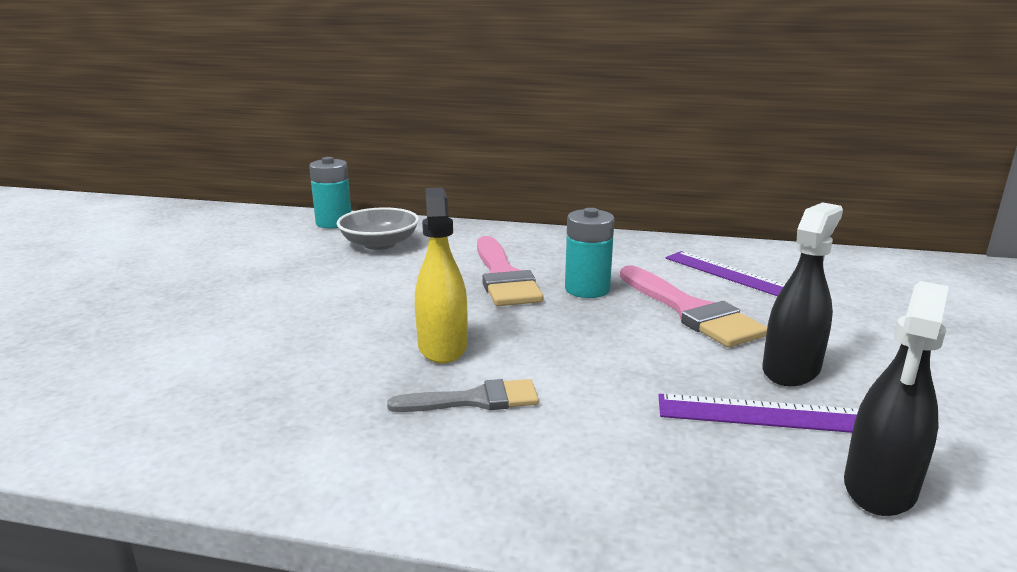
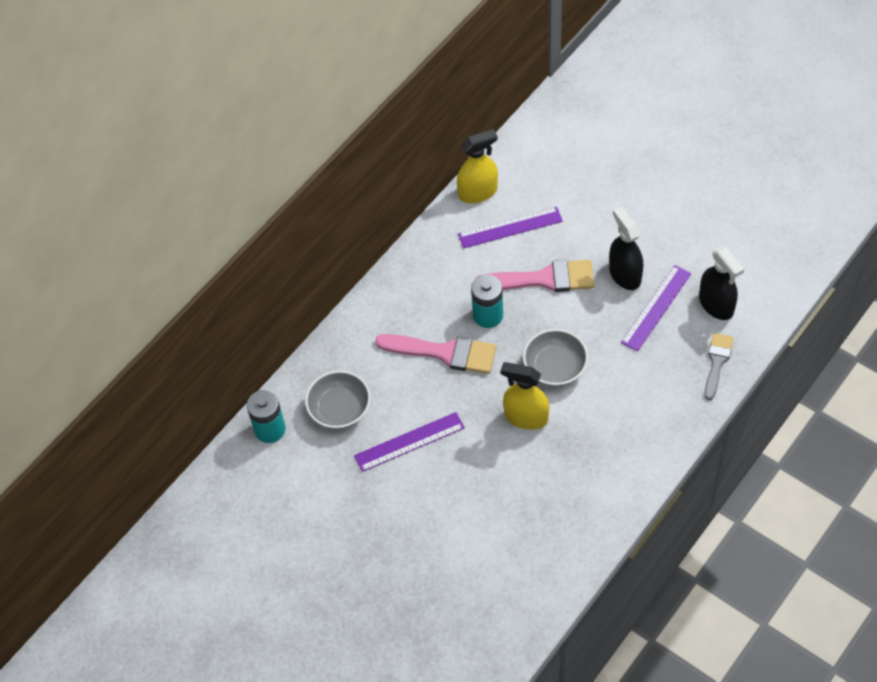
camera: 60 degrees left, 35 degrees up
grey brush [387,379,539,412] -> grey brush moved to [704,333,734,400]
none -> purple ruler [354,412,465,472]
none -> yellow spray bottle [457,129,498,203]
none -> grey bowl [523,329,588,386]

